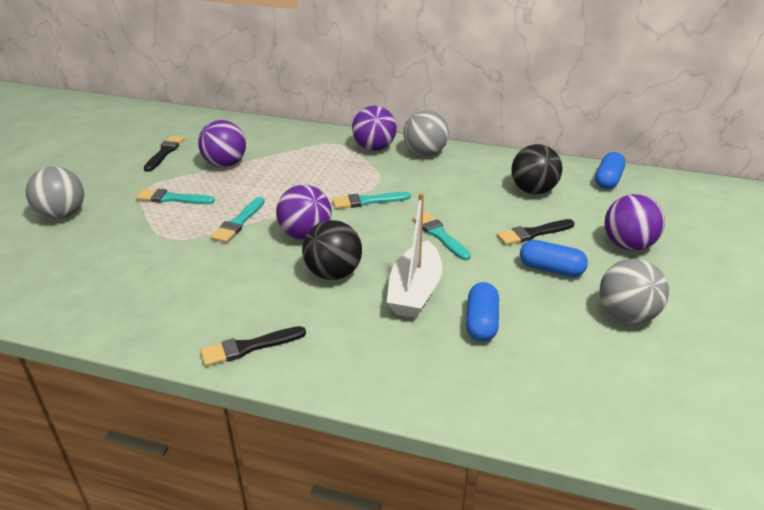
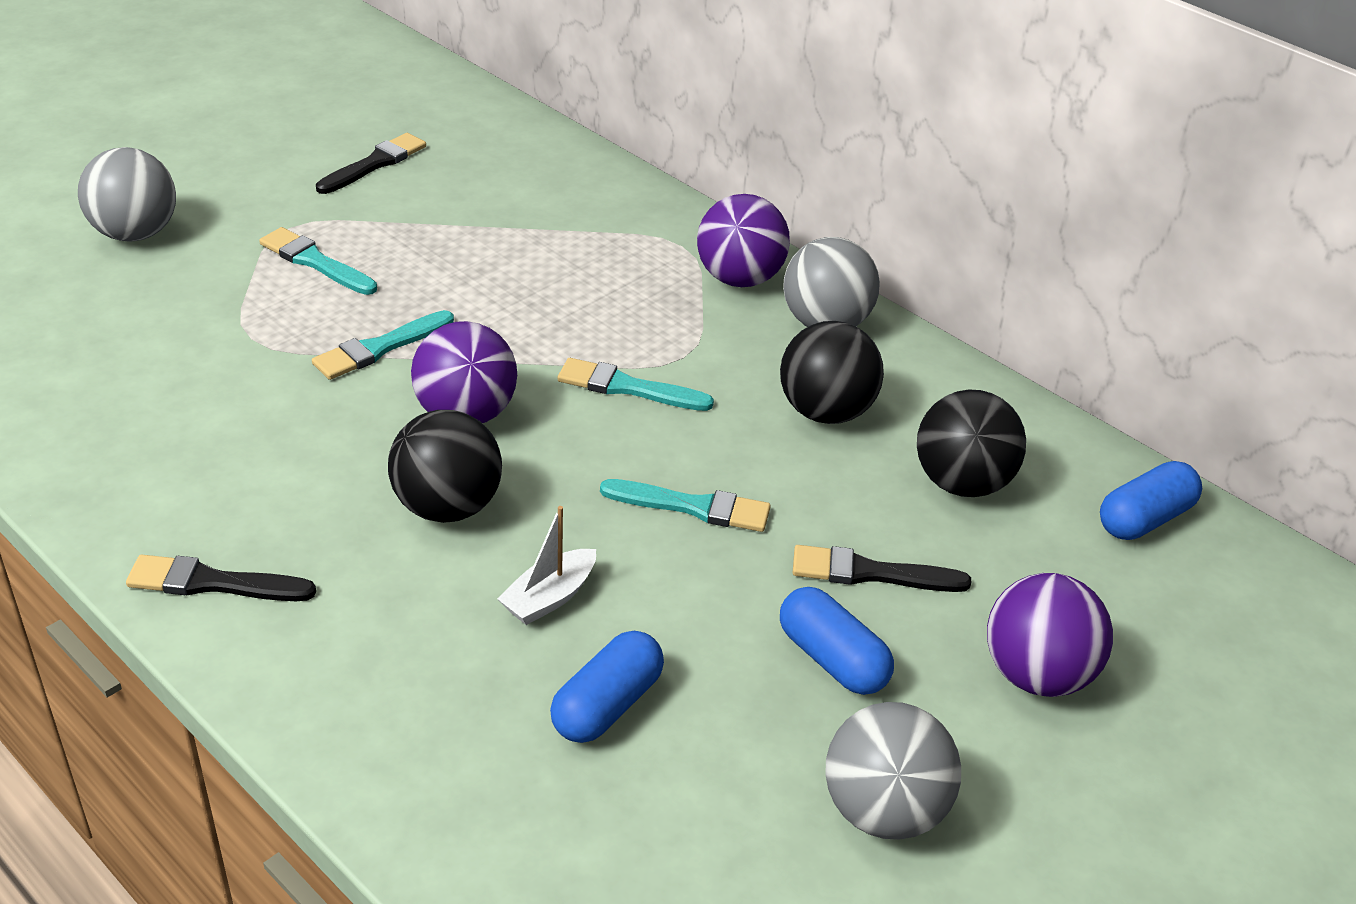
camera: 25 degrees right, 5 degrees up
purple ball [198,120,246,167] -> none
white boat [387,193,442,318] -> white boat [497,506,596,625], size x0.56
turquoise brush [413,213,471,260] -> turquoise brush turned 105 degrees clockwise [600,479,771,532]
none -> black ball [780,321,884,424]

